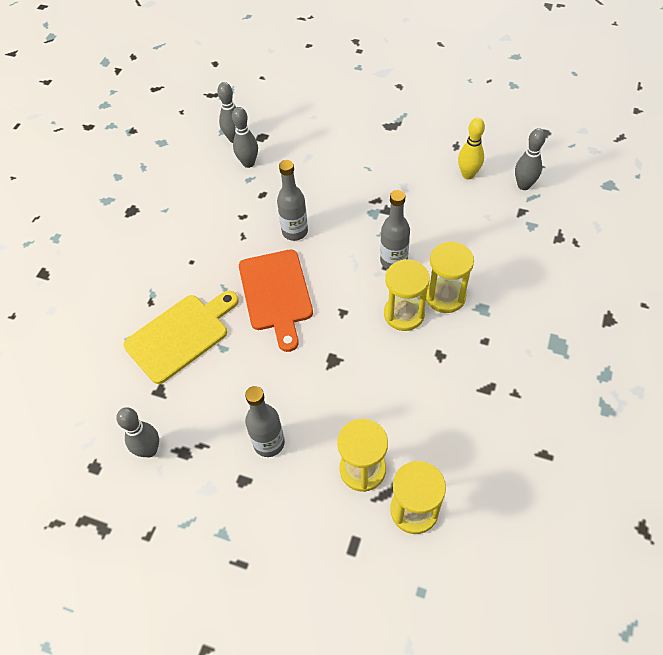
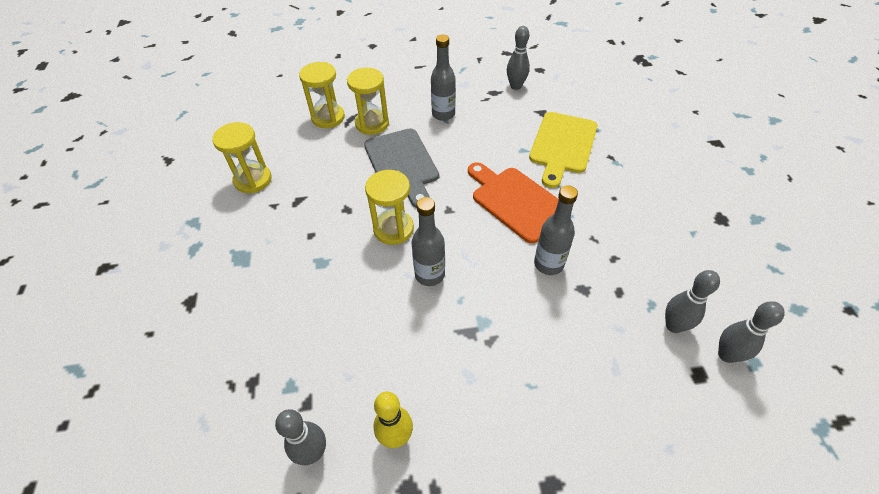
camera: 150 degrees right, 5 degrees down
yellow hourglass [426,241,474,313] -> yellow hourglass moved to [212,122,272,193]
none -> grey cutting board [364,128,439,208]

